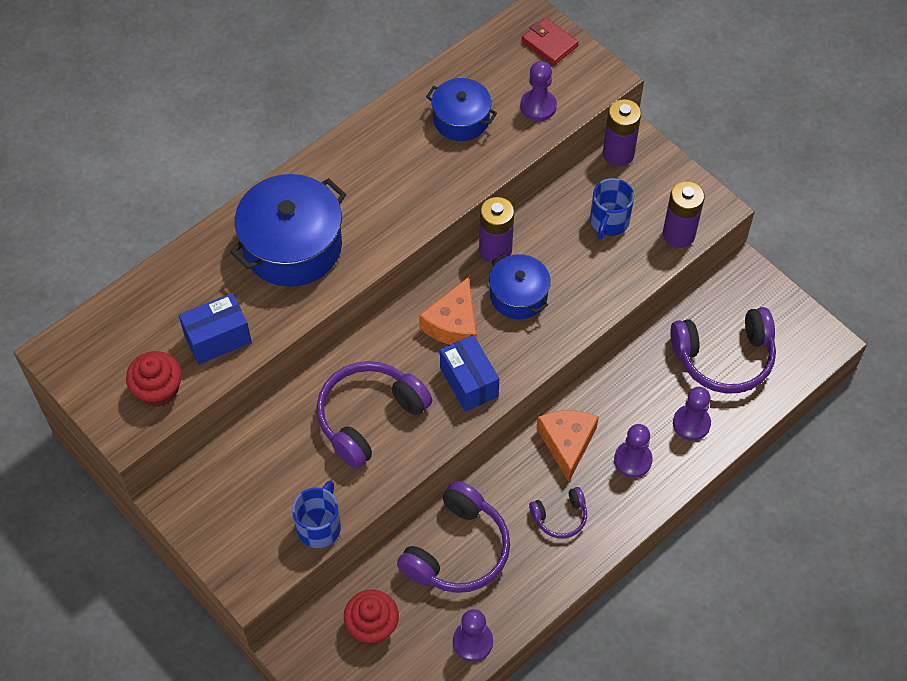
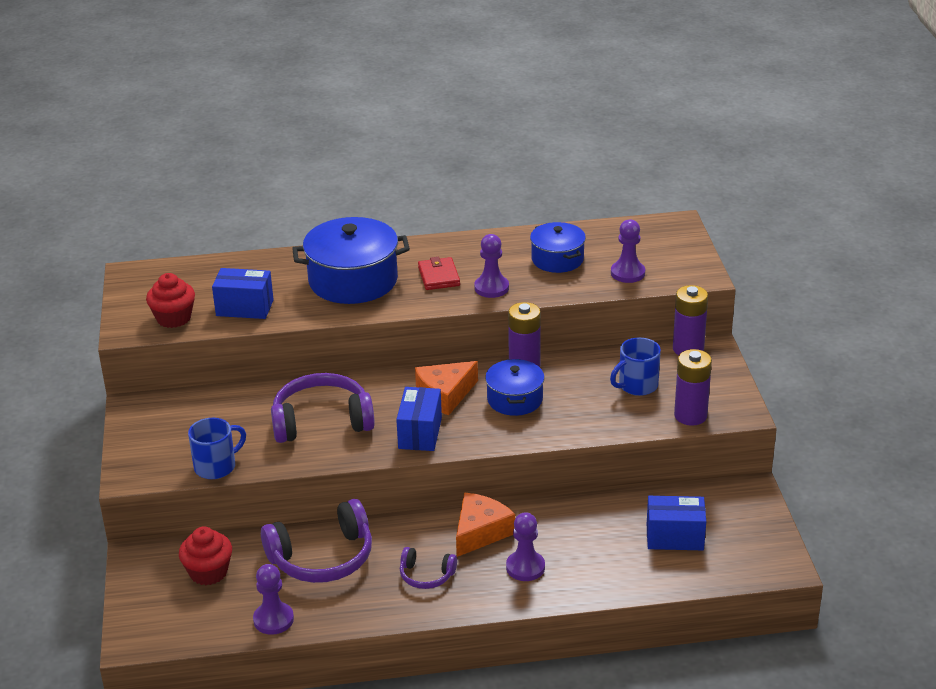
camera: 35 degrees right, 25 degrees down
red wallet [522,18,578,65] -> red wallet moved to [418,257,460,290]
purple headphones [670,307,776,394] -> blue box [647,496,706,550]
purple pawn [673,387,711,441] -> purple pawn moved to [474,234,509,298]

